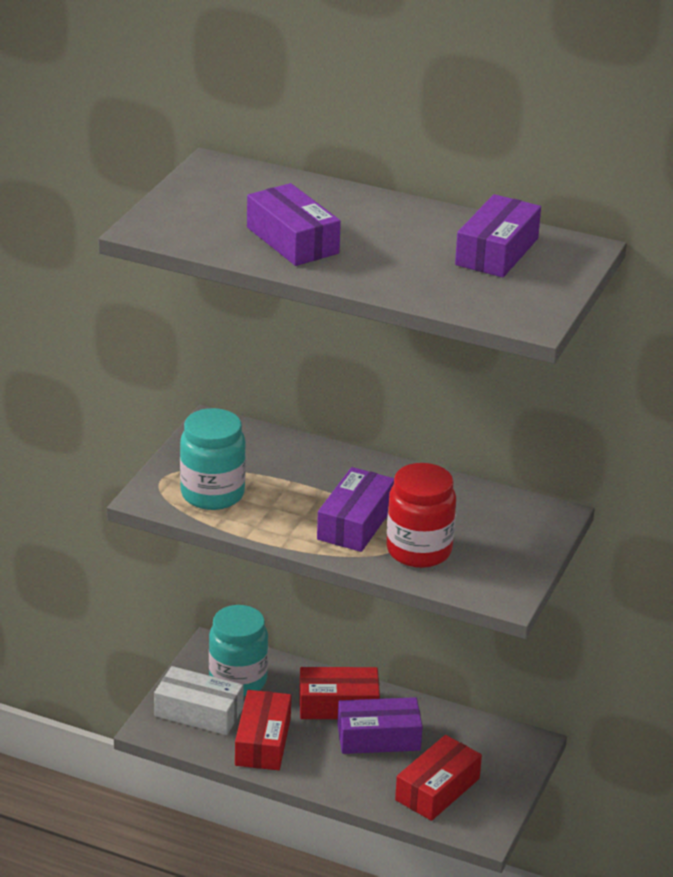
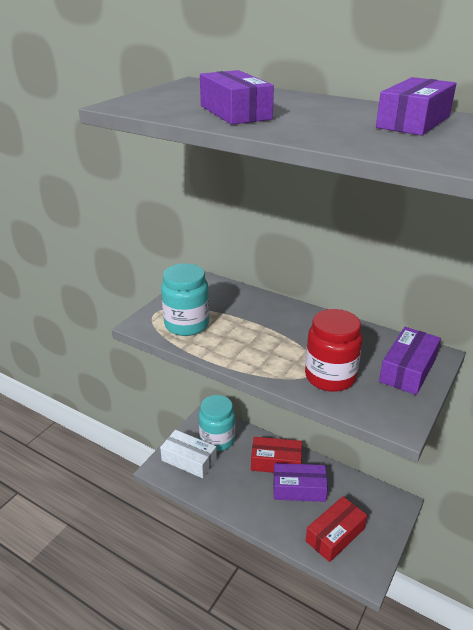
camera: 10 degrees right, 0 degrees up
red box [235,690,291,770] -> none
purple box [317,467,394,552] -> purple box moved to [379,327,441,395]

